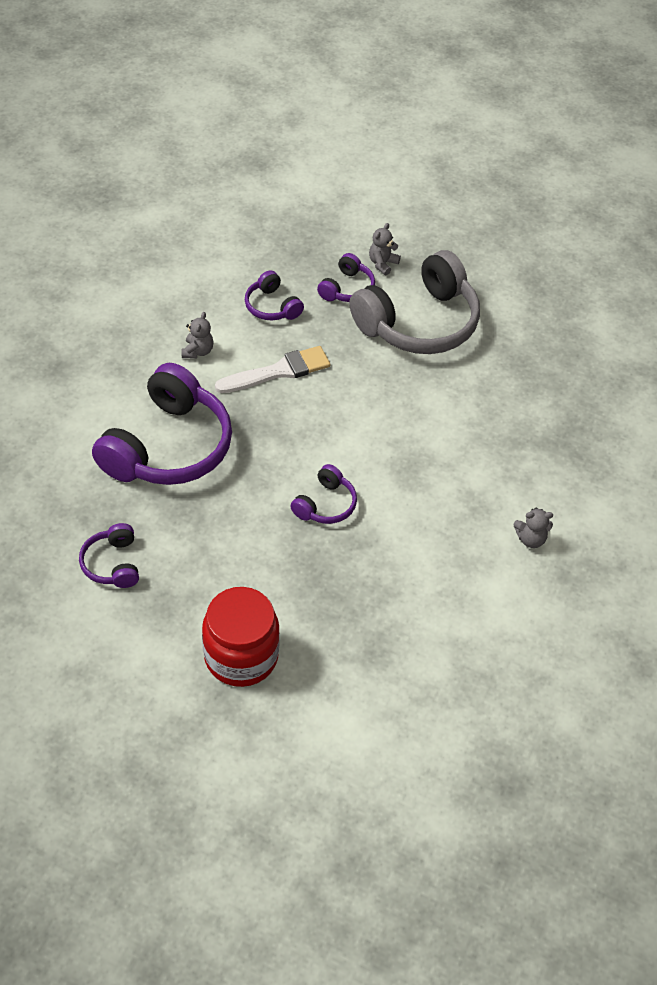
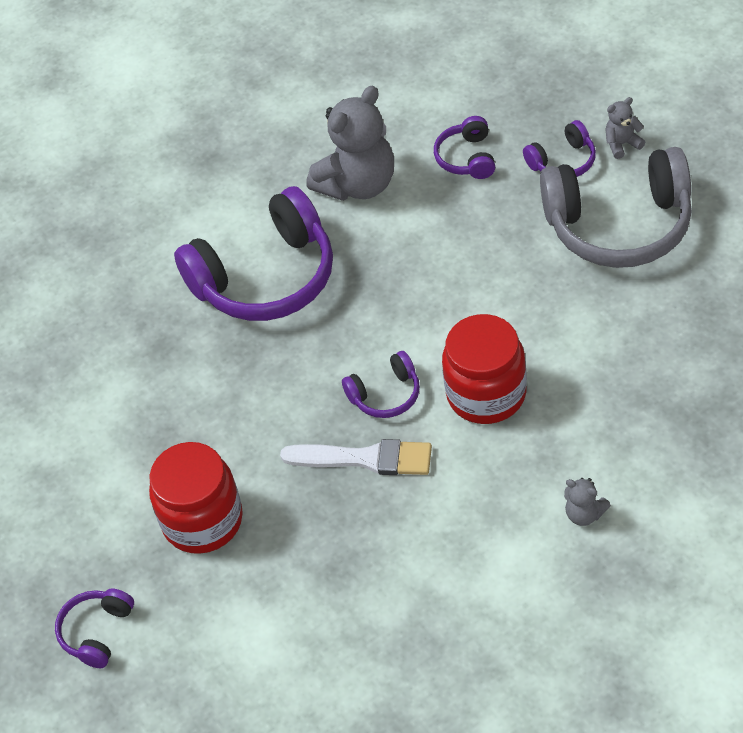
camera: 40 degrees right, 0 degrees up
purple headphones [79,523,139,588] -> purple headphones moved to [55,588,134,668]
grey teddy bear [182,312,214,359] -> grey teddy bear [306,86,394,201], size x2.25
white brush [215,346,331,393] -> white brush moved to [280,439,432,475]
none -> red jar [442,314,527,424]

